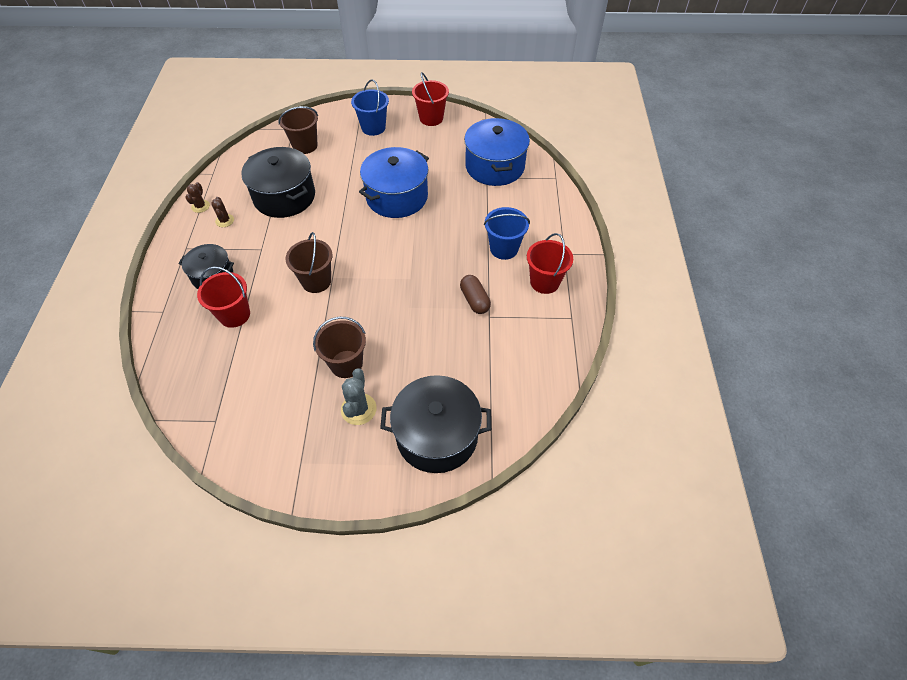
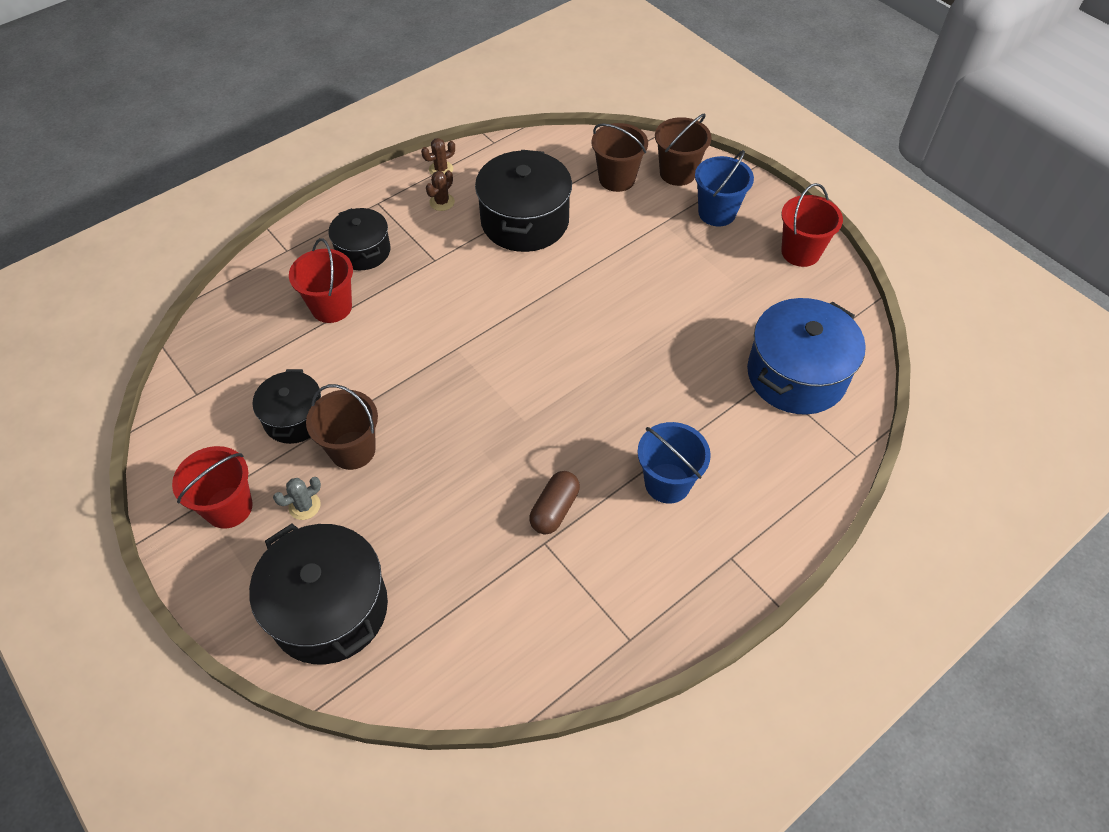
camera: 50 degrees right, 0 degrees up
brown bucket [285,232,333,293] -> brown bucket moved to [655,114,711,186]
grey cactus [341,368,377,425] -> grey cactus [273,477,321,520], size x0.65
blue pot [359,147,429,218] -> none
red bucket [527,233,573,294] -> red bucket moved to [172,446,253,529]
none -> black pot [252,369,321,444]

